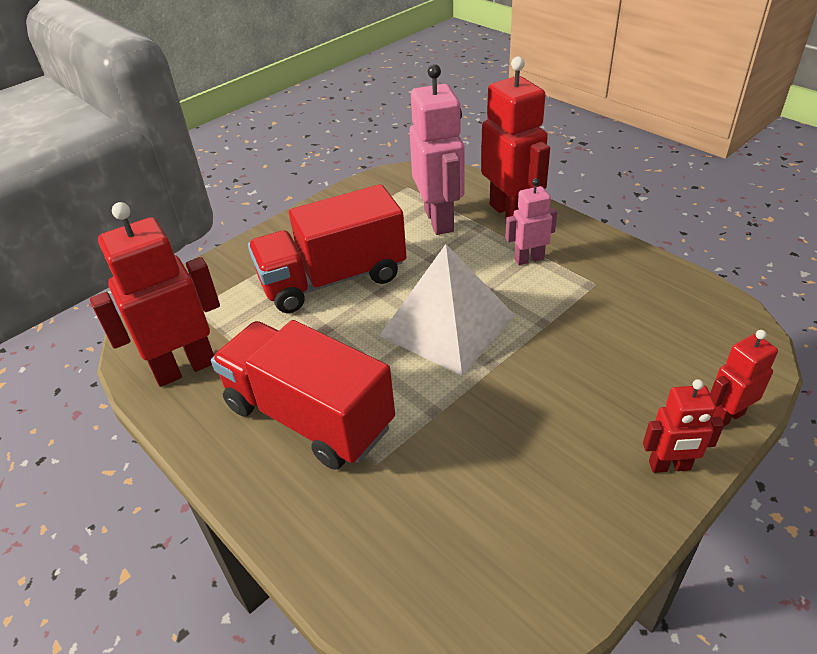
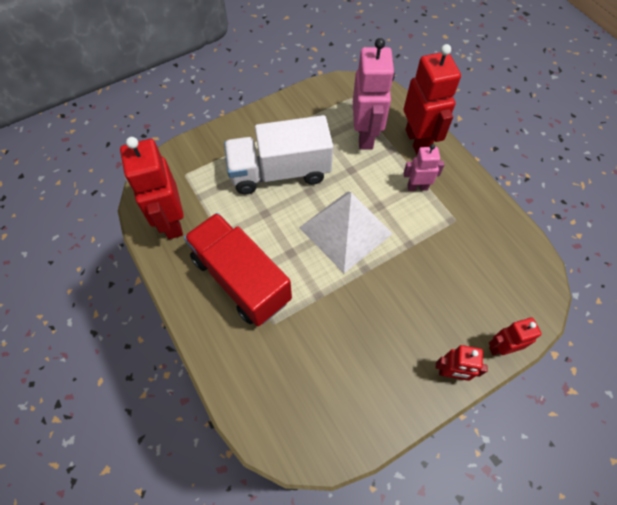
camera: 10 degrees right, 20 degrees up
red robot [90,202,220,387] -> red robot turned 90 degrees counterclockwise [120,137,184,239]
red truck [248,184,406,313] -> white truck [224,115,333,194]

